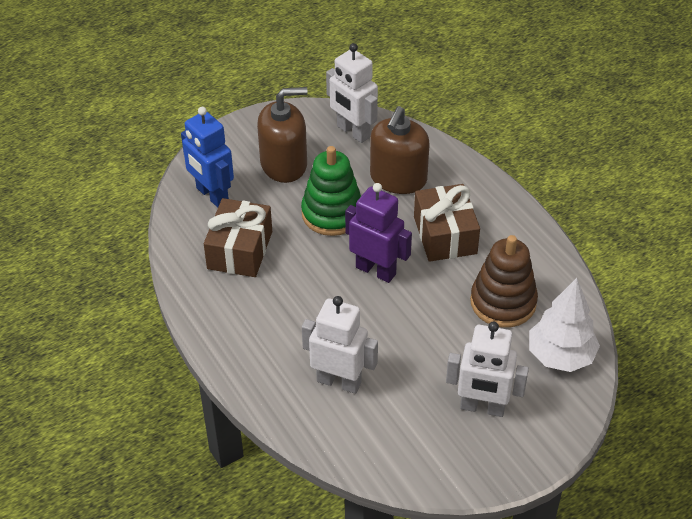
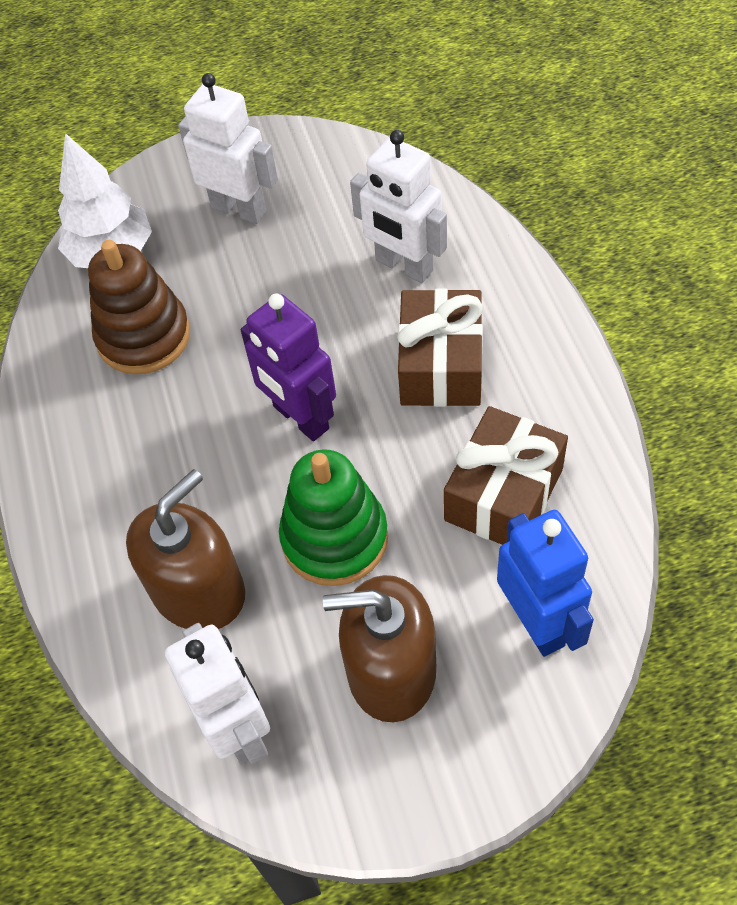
camera: 160 degrees left, 10 degrees up
brown gift [414,184,480,262] -> brown gift moved to [397,288,483,407]

